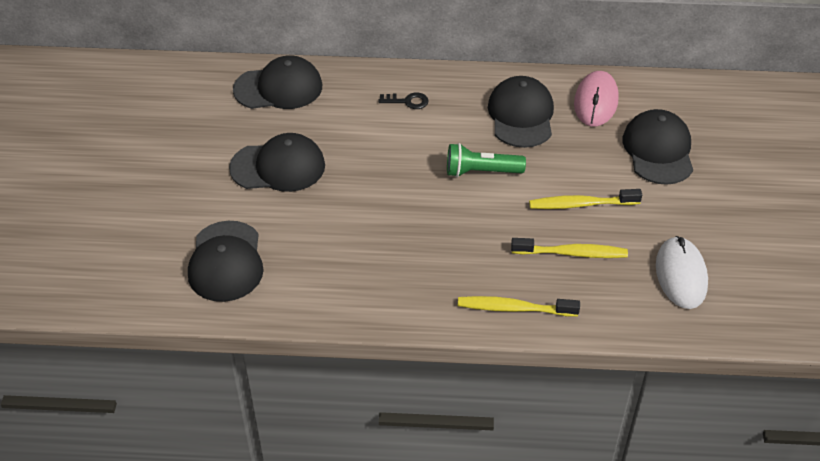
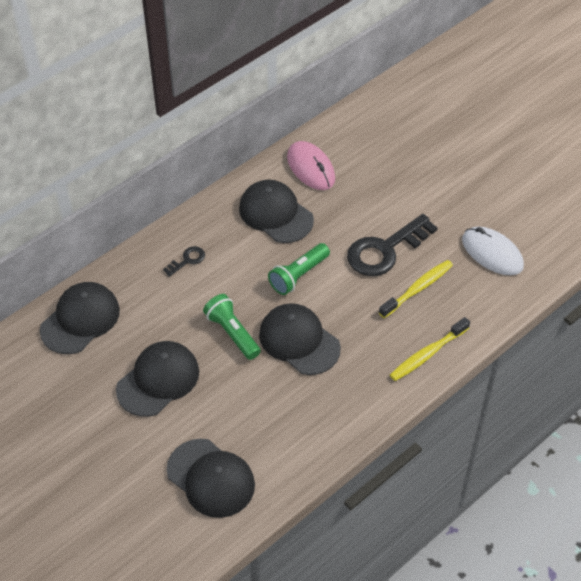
camera: 45 degrees left, 5 degrees up
yellow toothbrush [529,189,642,209] -> black key [347,214,437,276]
black cap [623,109,693,185] -> black cap moved to [259,303,341,375]
none -> green flashlight [203,294,261,360]

